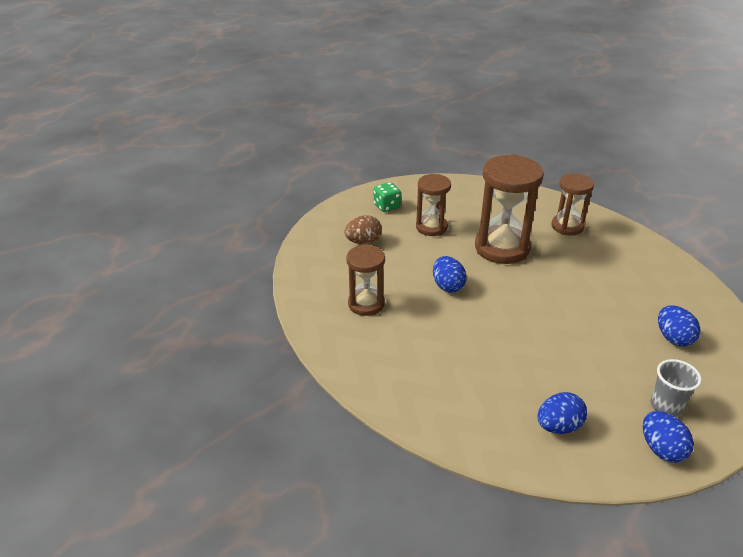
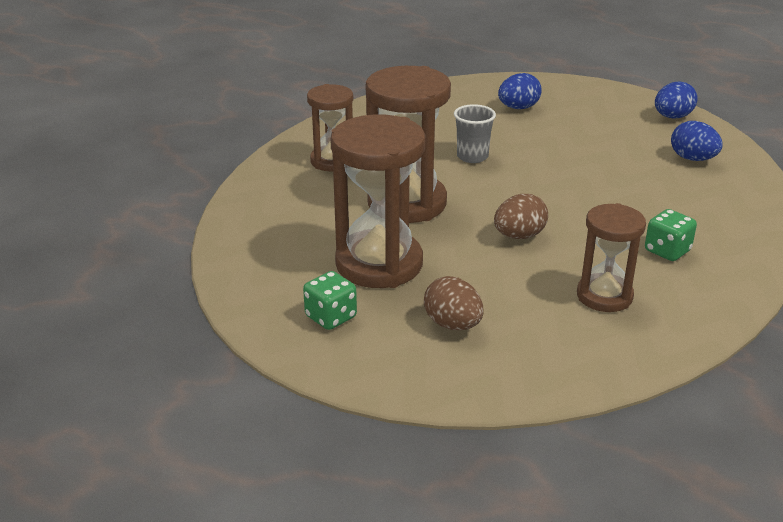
camera: 105 degrees left, 5 degrees down
brown hourglass [416,174,451,236] -> brown hourglass [330,114,425,288], size x1.65
blue egg [433,256,467,293] -> brown egg [494,194,548,239]
grey cup [651,359,702,417] -> grey cup moved to [454,104,496,163]
none -> green dice [645,209,697,261]

